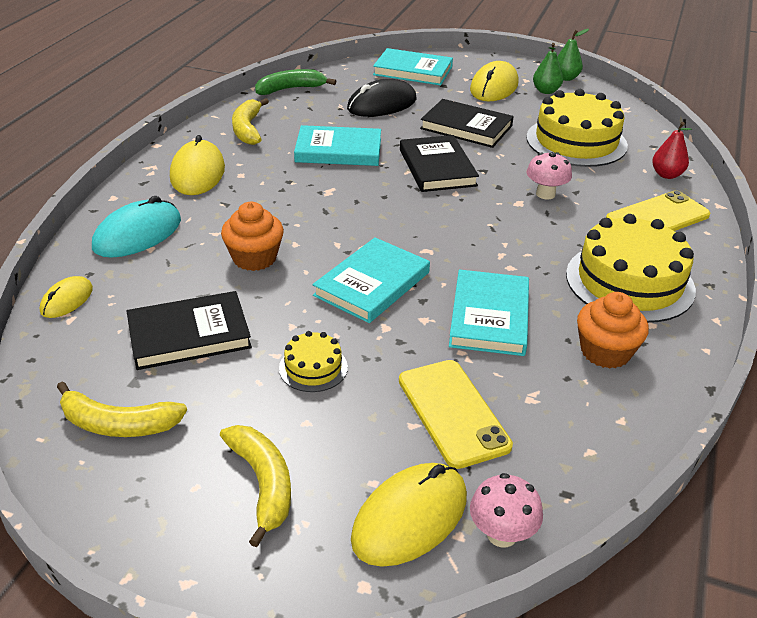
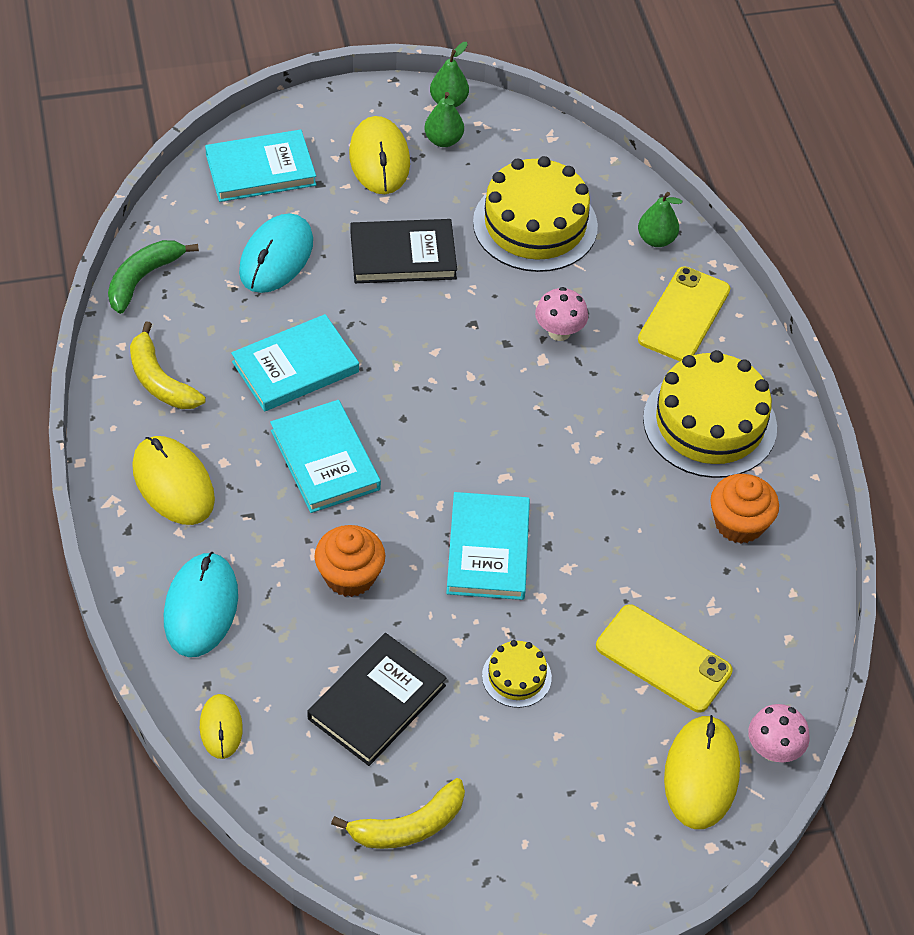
camera: 35 degrees left, 15 degrees up
yellow banana [220,425,291,547] -> none
black mouse [347,79,416,117] -> turquoise mouse [239,213,313,293]
black book [400,135,479,192] -> none
turquoise book [449,270,529,356] -> turquoise book moved to [270,400,381,513]
red pear [652,122,692,179] -> green pear [638,192,682,247]

